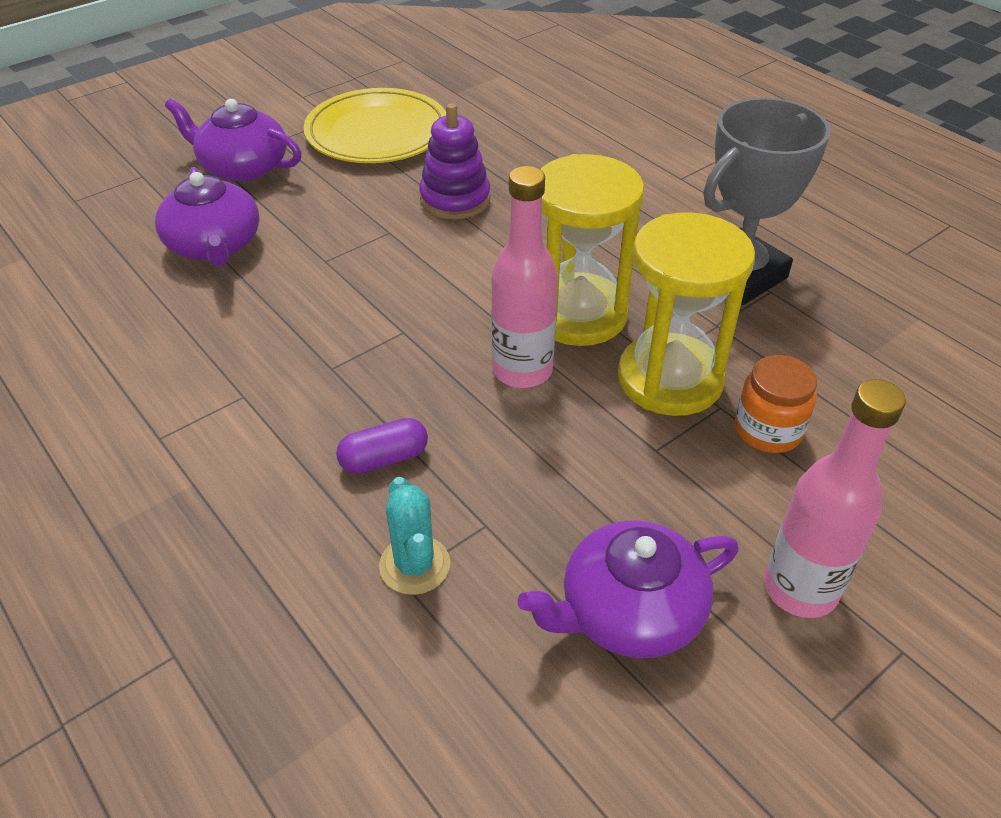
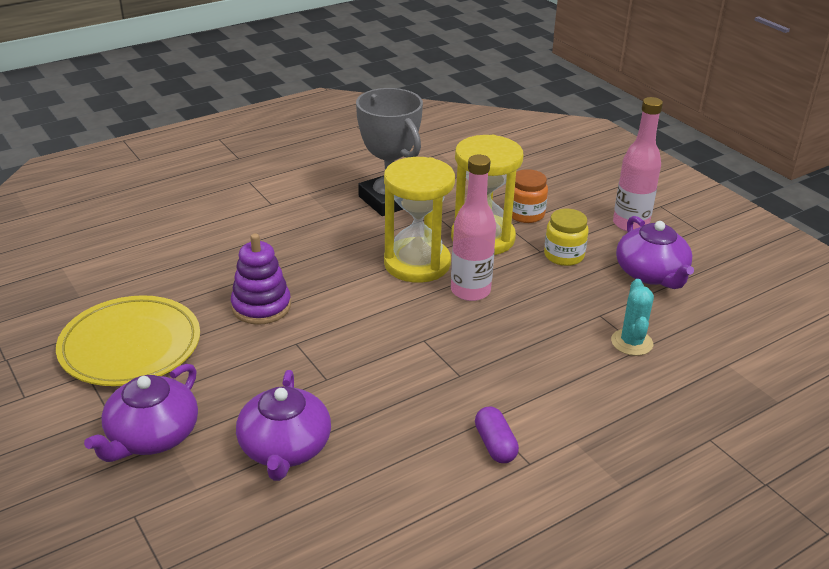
camera: 85 degrees left, 10 degrees down
purple teapot [155,167,259,266] -> purple teapot turned 105 degrees clockwise [236,370,331,481]
purple capsule [336,418,428,474] -> purple capsule moved to [475,406,519,463]
turquoise cactus [379,477,450,595] -> turquoise cactus turned 75 degrees counterclockwise [611,279,654,356]
none -> yellow jar [544,209,589,266]

